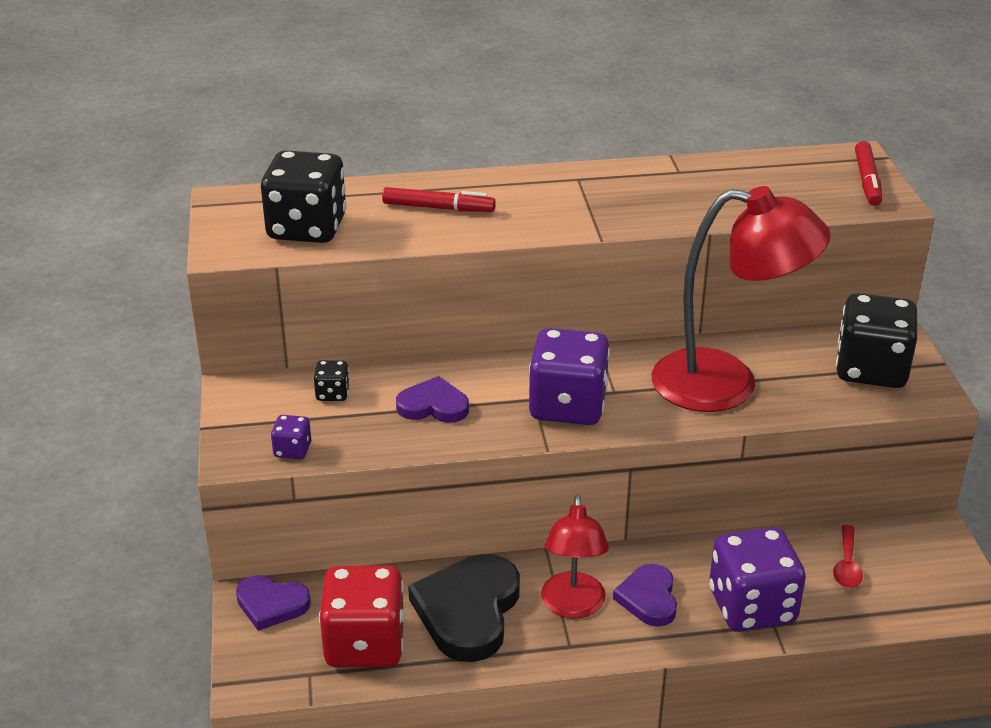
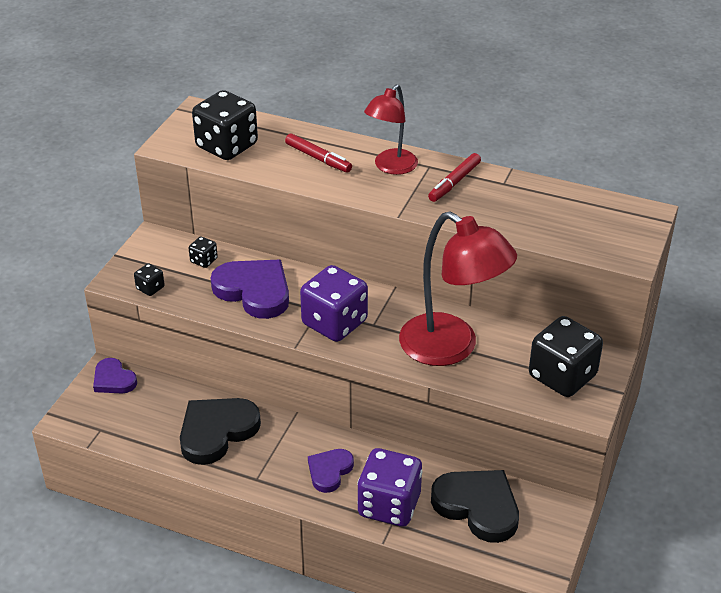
camera: 30 degrees right, 5 degrees up
purple dice [271,415,311,459] -> black dice [134,263,165,296]
red dice [319,565,405,667] -> none
purple heart [396,376,469,423] -> purple heart [211,260,289,319], size x1.71
red lamp [541,494,609,619] -> red lamp moved to [364,84,418,175]
red spoon [833,525,863,588] -> black heart [431,470,519,543]
red marker [855,141,882,206] -> red marker moved to [428,153,481,202]

